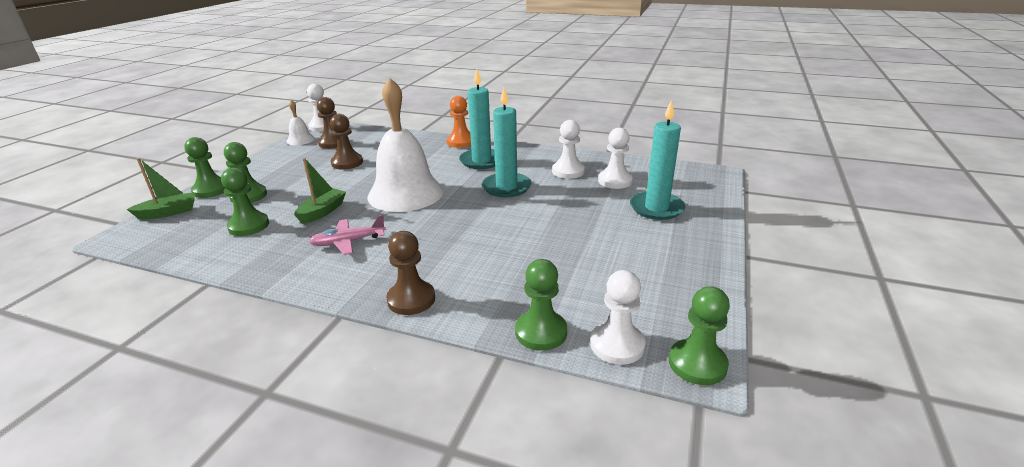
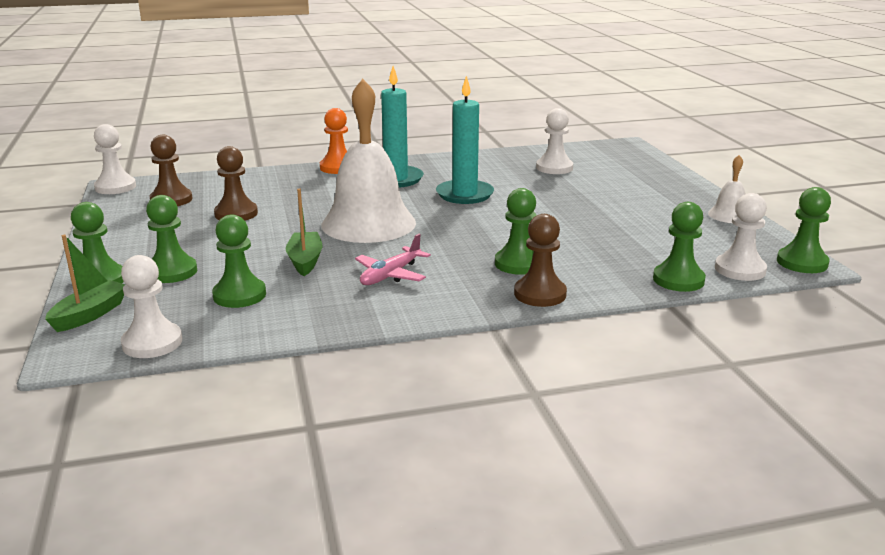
camera: 35 degrees left, 5 degrees down
white bell [287,100,315,145] -> white bell moved to [708,155,746,223]
white pawn [552,120,585,179] -> white pawn moved to [121,255,182,358]
turquoise candle [630,100,686,220] -> none
none -> green pawn [495,188,537,275]

